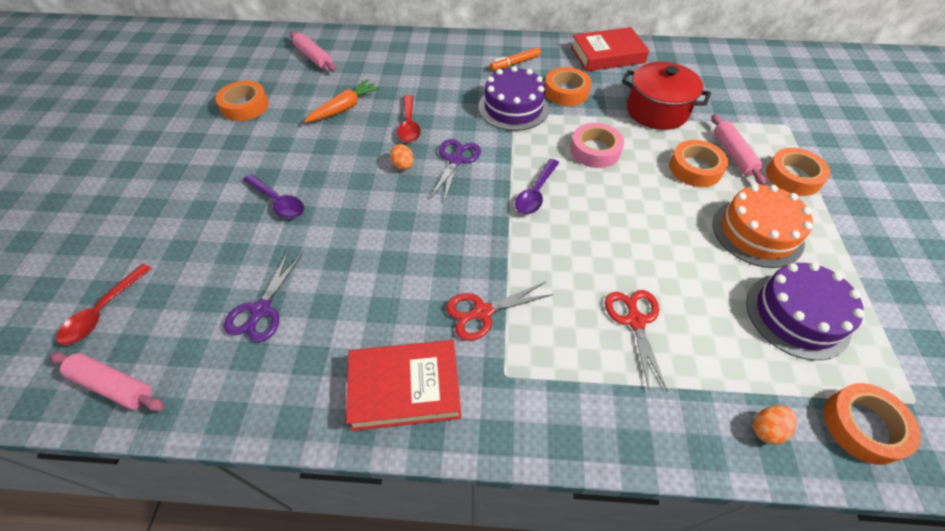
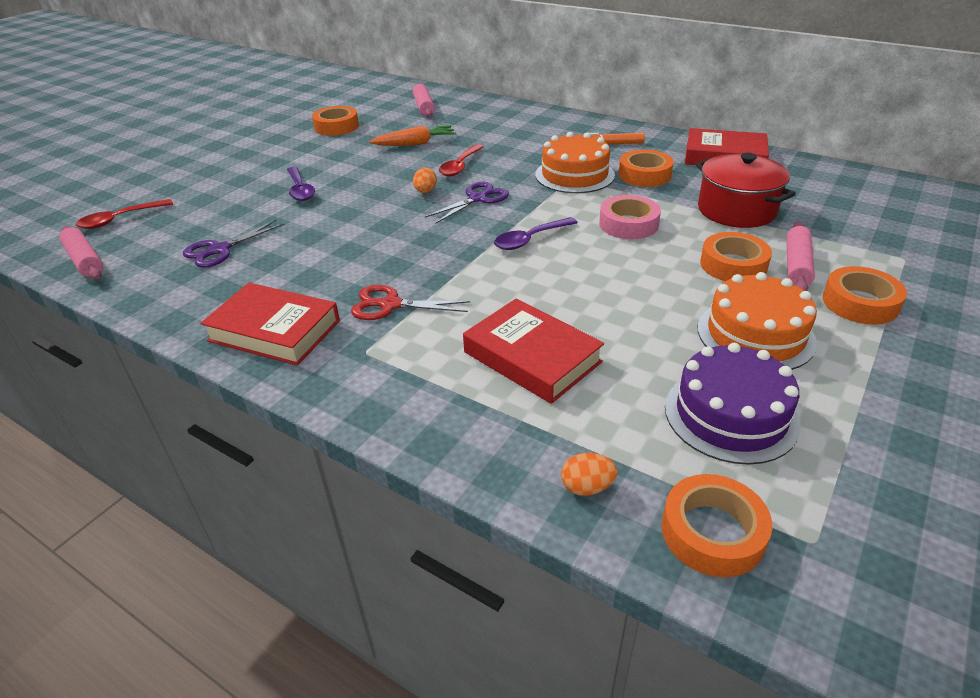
camera: 30 degrees right, 15 degrees down
purple cake [479,66,549,131] -> orange cake [535,132,615,193]
red scissors [605,290,668,392] -> red book [463,298,604,404]

